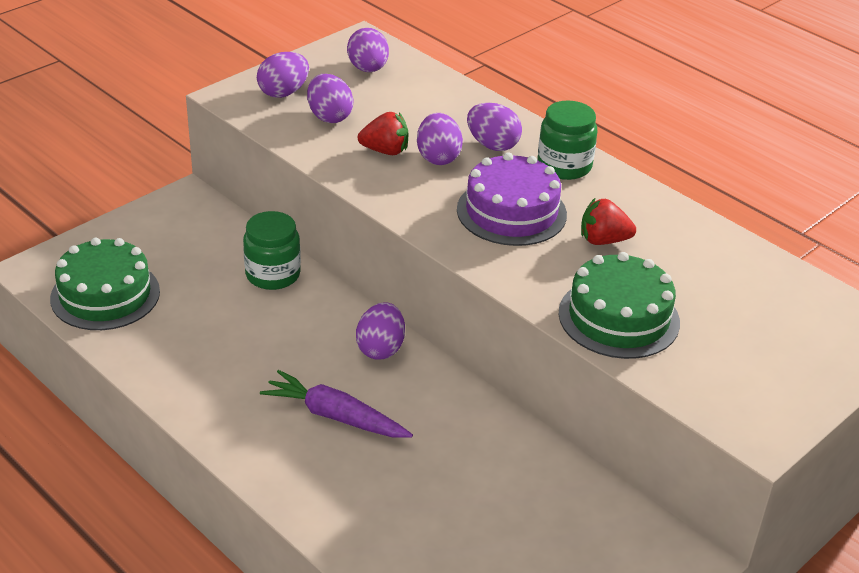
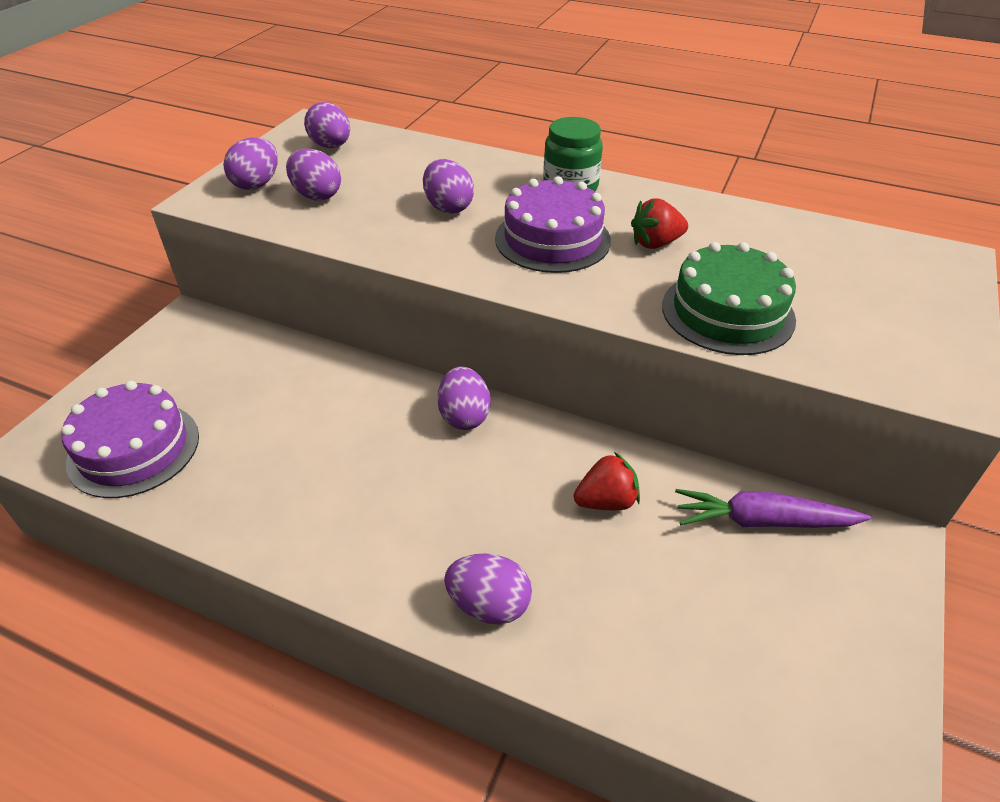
camera: 20 degrees left, 5 degrees up
green cake [50,237,160,330] -> purple cake [61,381,199,498]
green jar [243,211,301,290] -> none
purple carrot [260,370,413,438] -> purple carrot moved to [675,489,871,528]
red strawberry [358,112,408,155] -> red strawberry moved to [574,452,640,510]
purple egg [467,103,522,151] -> purple egg moved to [444,553,532,624]

